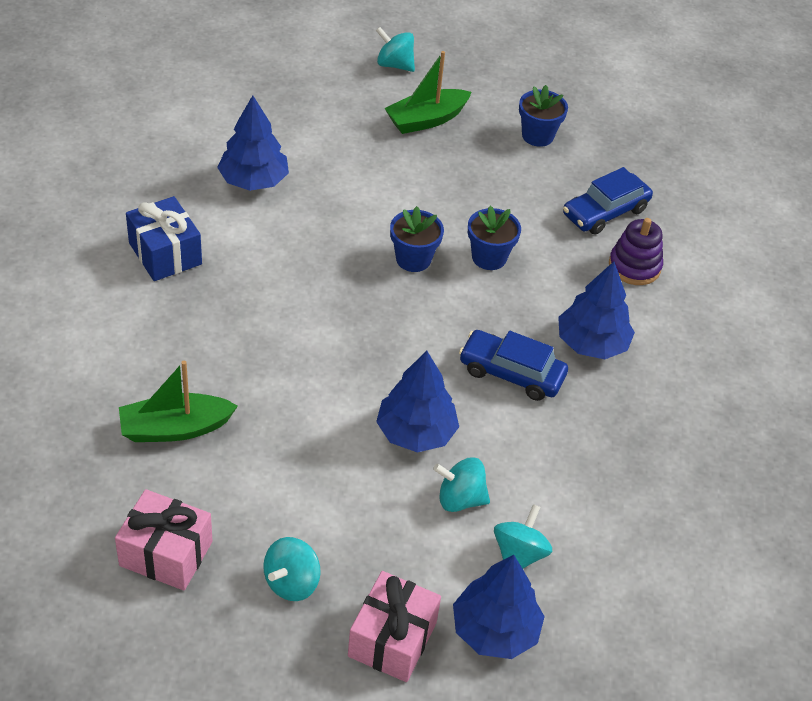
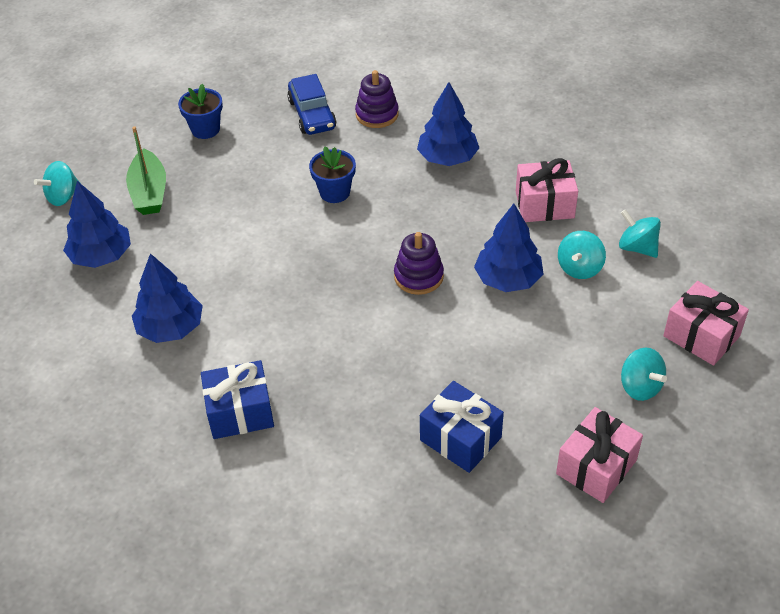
camera: 65 degrees left, 0 degrees up
green boat [119,361,238,442] -> blue gift [420,381,504,473]
blue flower pot [390,206,444,272] -> none
blue tree [453,555,545,659] -> blue tree moved to [63,181,131,268]
blue car [459,330,568,401] -> none
none -> purple stacking toy [394,232,444,295]
none -> pink gift [516,158,578,222]

